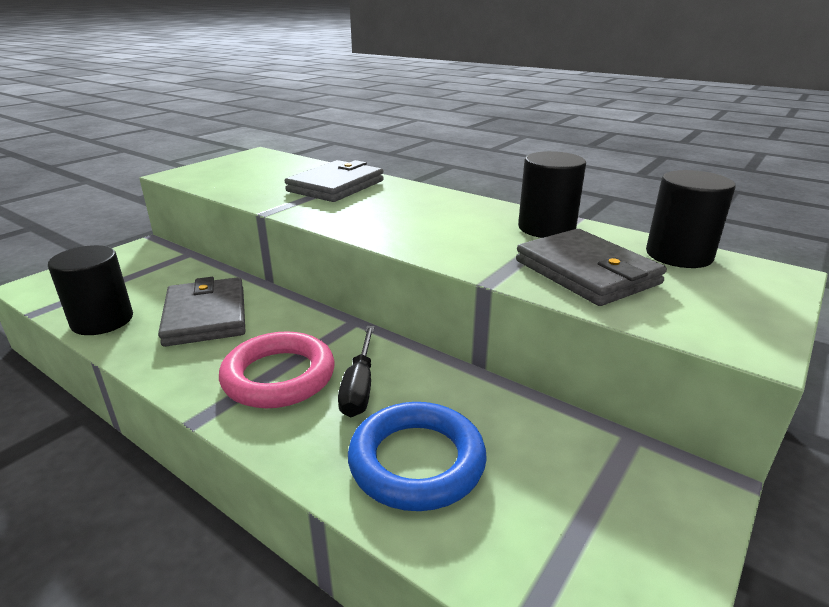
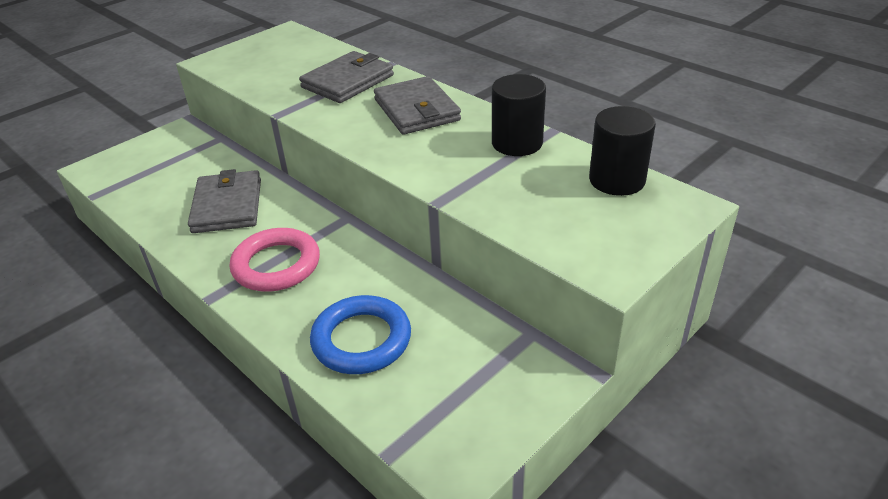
camera: 10 degrees right, 10 degrees up
black cylinder [48,245,133,335] -> none
black screwdriver [338,326,375,417] -> none
grey wallet [516,229,667,306] -> grey wallet moved to [374,76,461,135]

